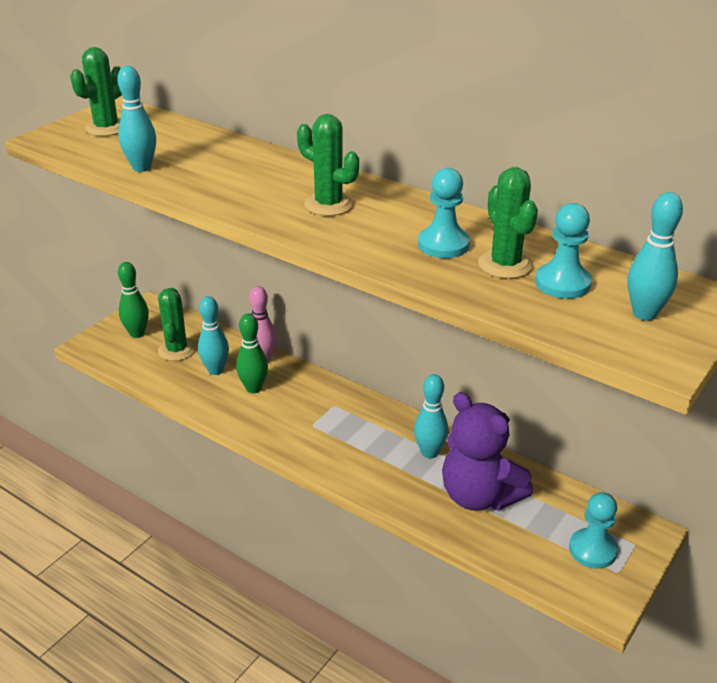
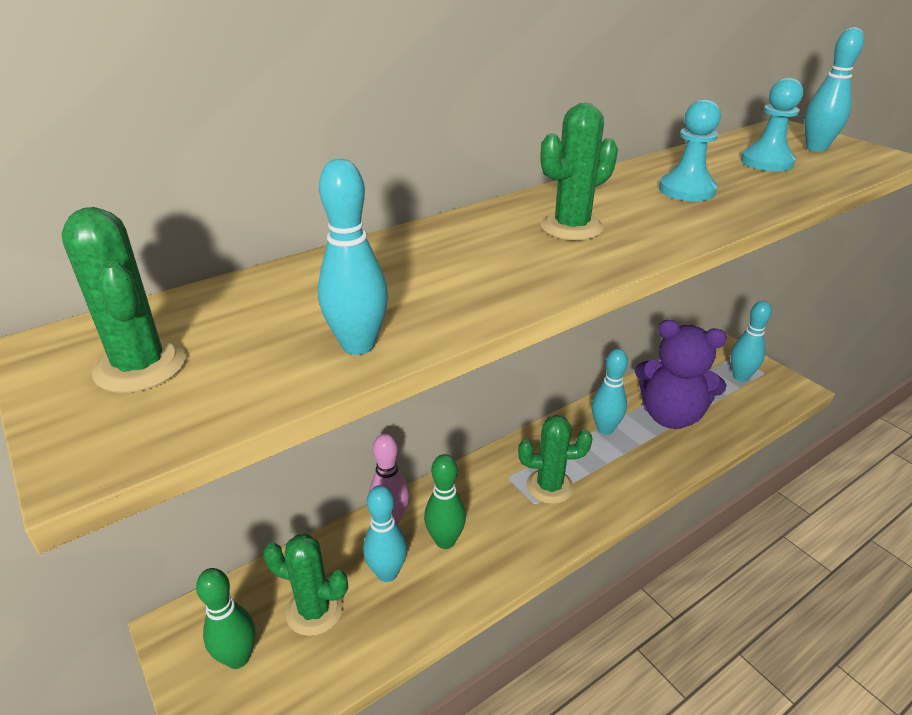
camera: 70 degrees left, 0 degrees up
purple teddy bear [442,392,533,511] -> purple teddy bear turned 45 degrees clockwise [635,320,727,429]
green cactus [478,167,538,279] -> green cactus moved to [518,415,592,504]
turquoise pawn [569,492,618,569] -> turquoise bowling pin [731,301,772,382]

